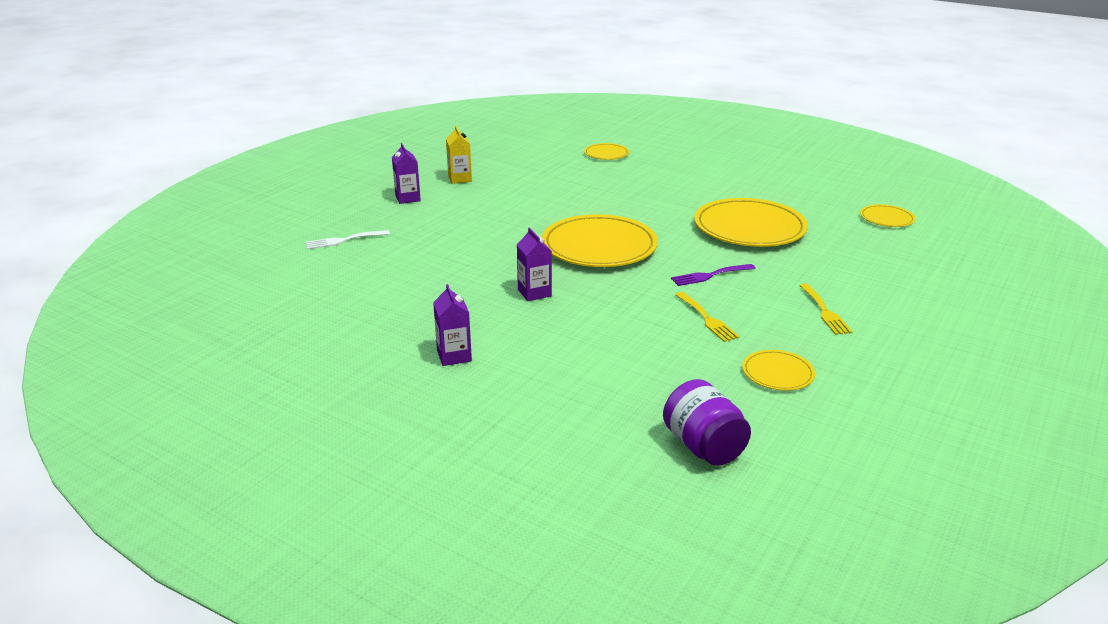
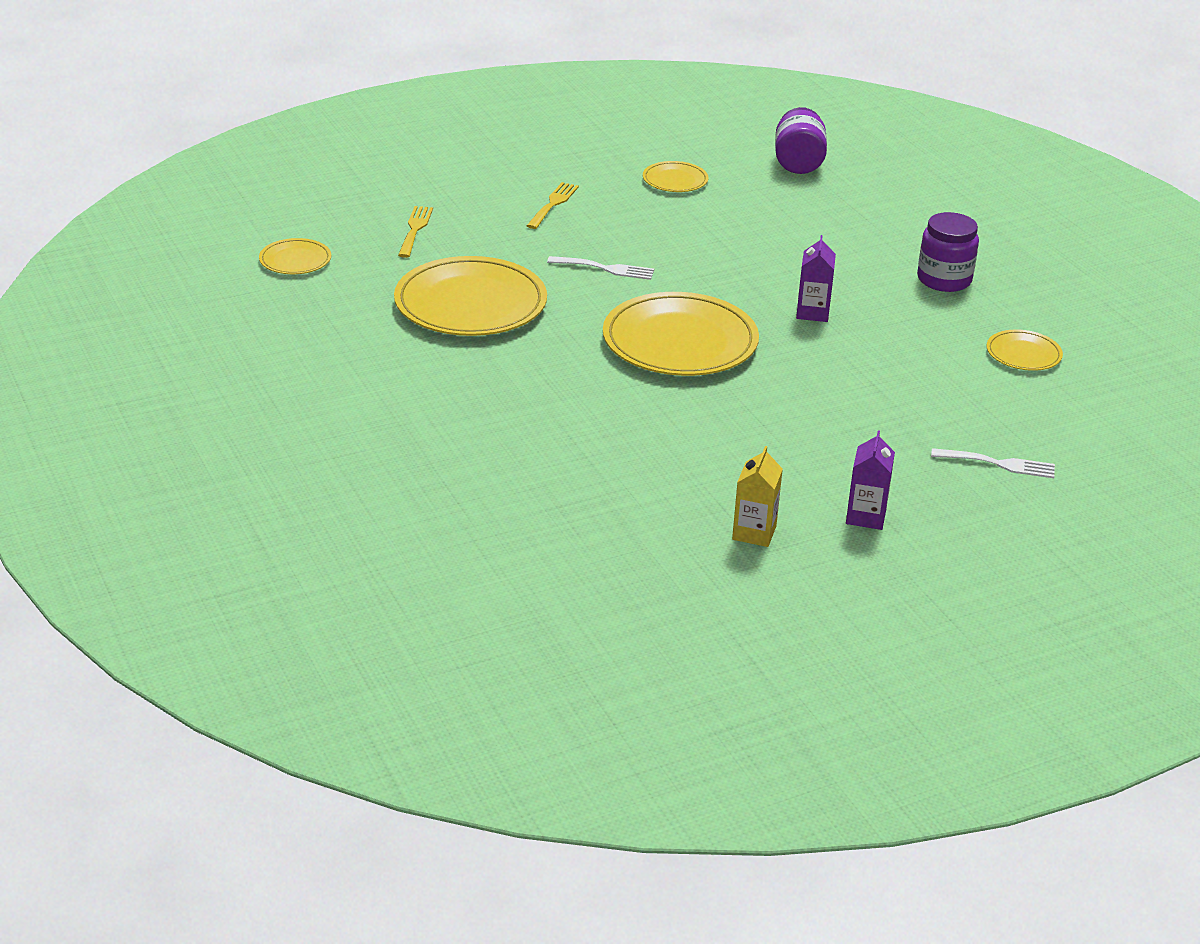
camera: 150 degrees left, 5 degrees up
purple carton [433,284,472,366] -> purple jar [917,212,979,292]
yellow plate [584,143,629,160] -> yellow plate moved to [986,330,1063,371]
purple fork [671,264,756,286] -> white fork [547,256,654,280]
yellow fork [675,292,740,342] -> yellow fork moved to [398,206,433,258]

